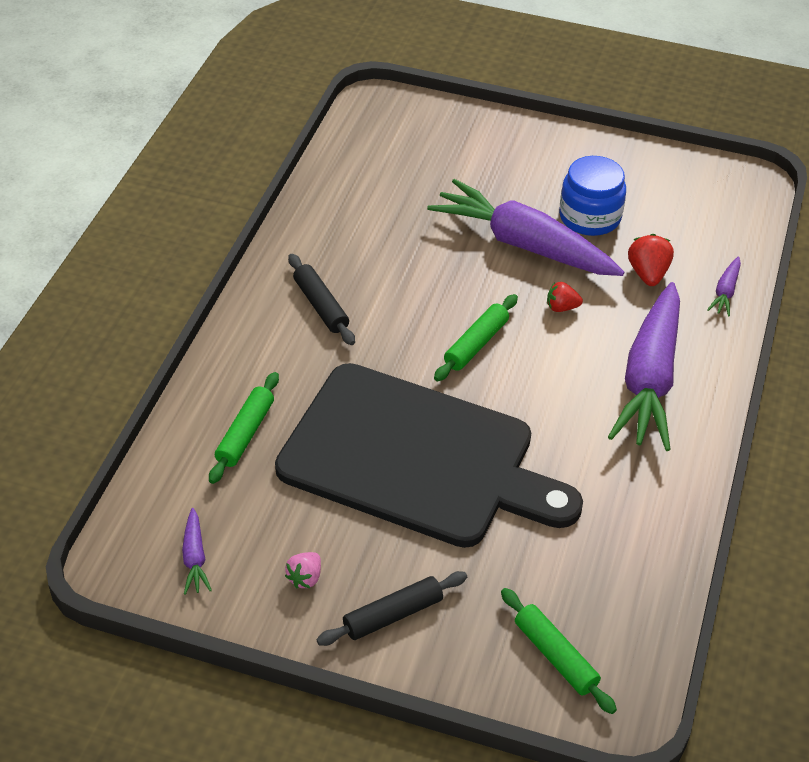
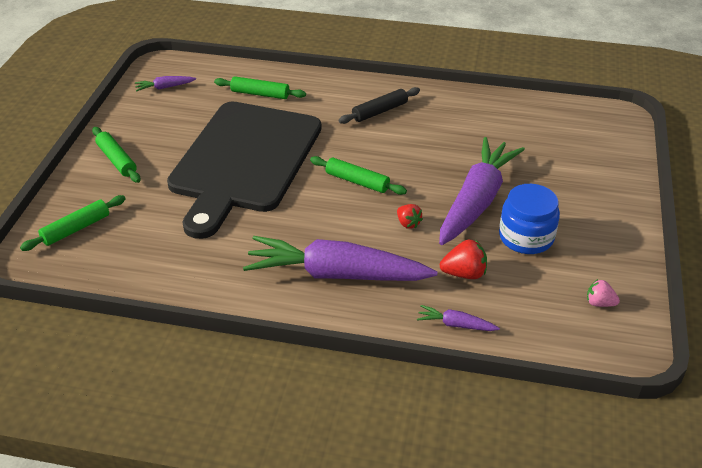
camera: 85 degrees right, 5 degrees down
pink strawberry [285,552,321,588] -> pink strawberry moved to [587,279,620,307]
black rolling pin [316,571,467,646] -> green rolling pin [92,127,140,183]
red strawberry [547,282,583,312] -> red strawberry turned 150 degrees clockwise [397,204,423,229]

